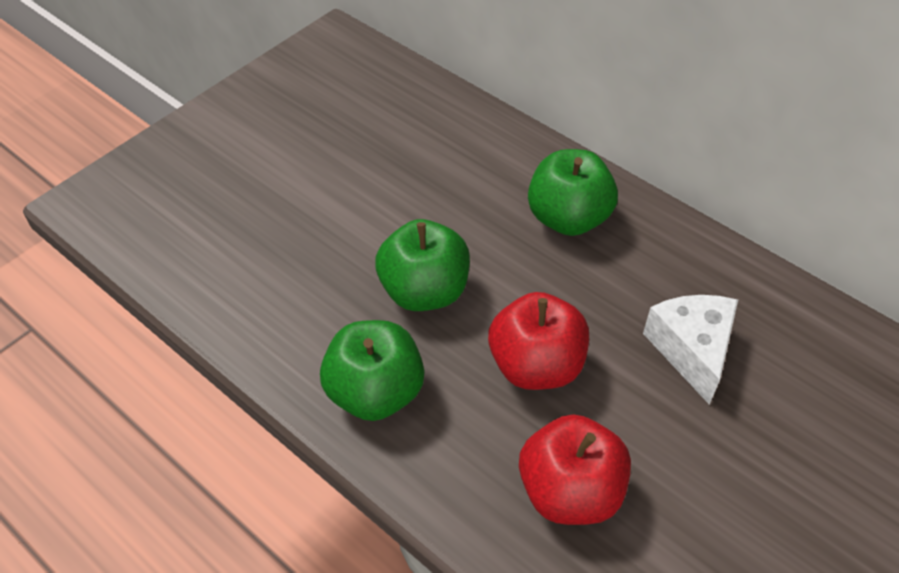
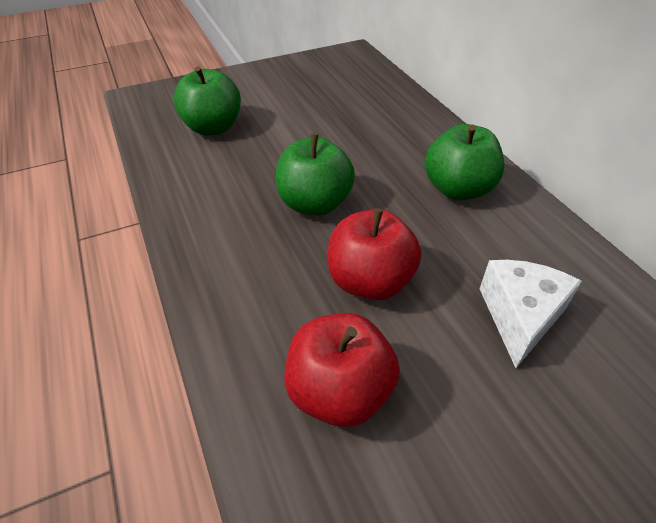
camera: 25 degrees right, 5 degrees down
green apple [320,320,425,421] -> green apple moved to [173,66,241,136]

